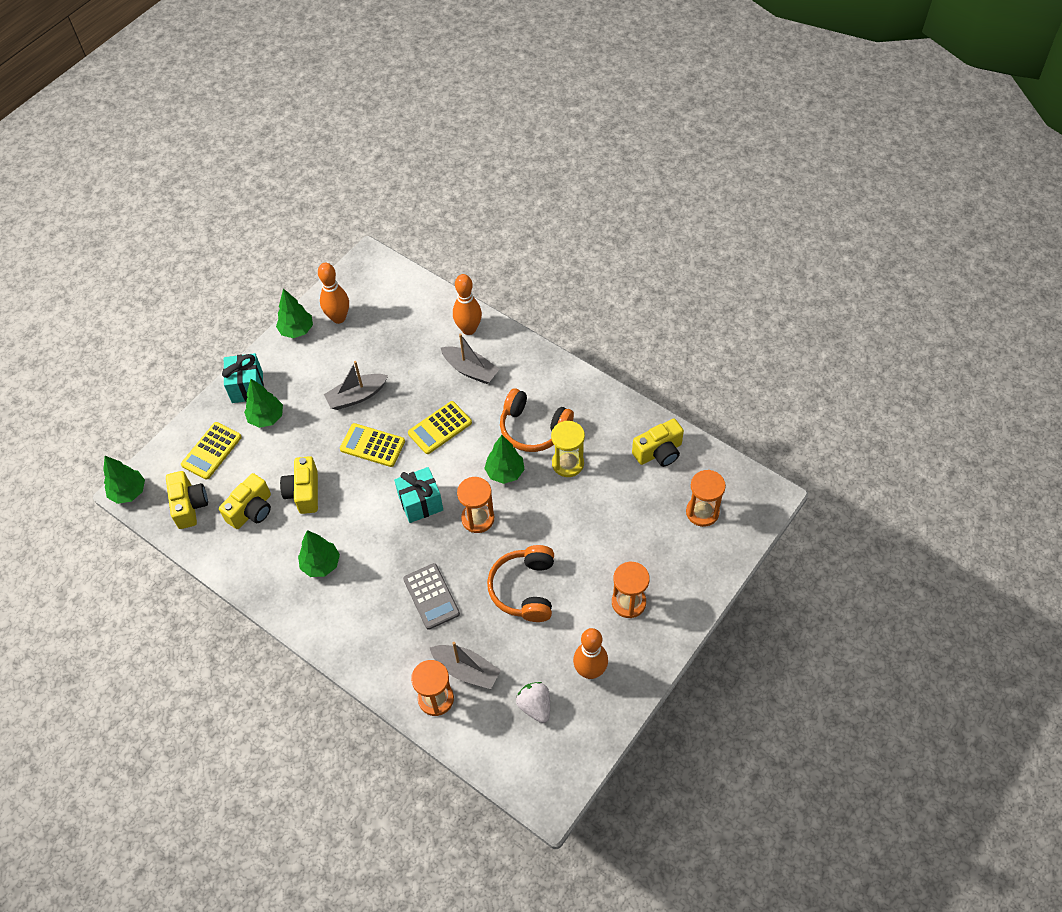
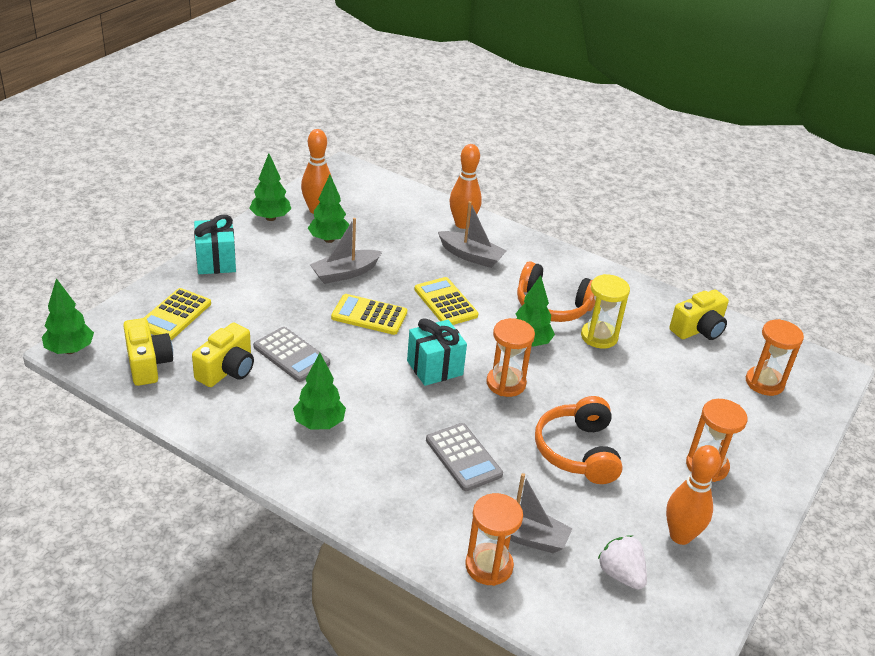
camera: 10 degrees left, 20 degrees down
green tree [244,379,283,428] -> green tree moved to [308,175,349,243]
yellow camera [280,456,318,514] -> grey calculator [253,327,330,382]
yellow calculator [408,401,472,454] -> yellow calculator turned 105 degrees clockwise [414,277,478,325]

